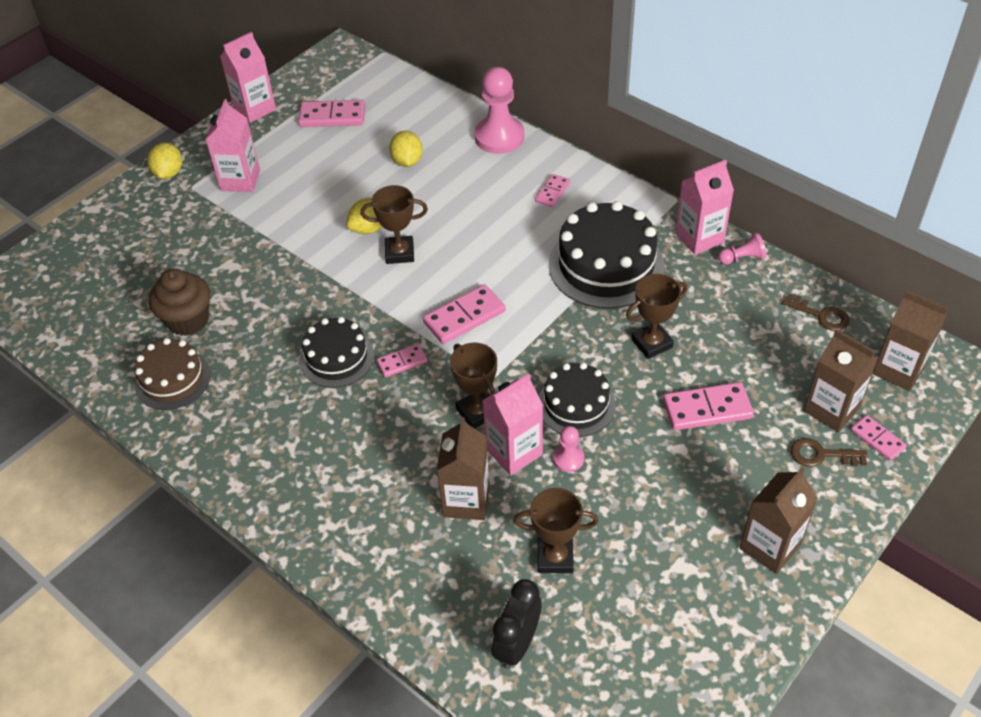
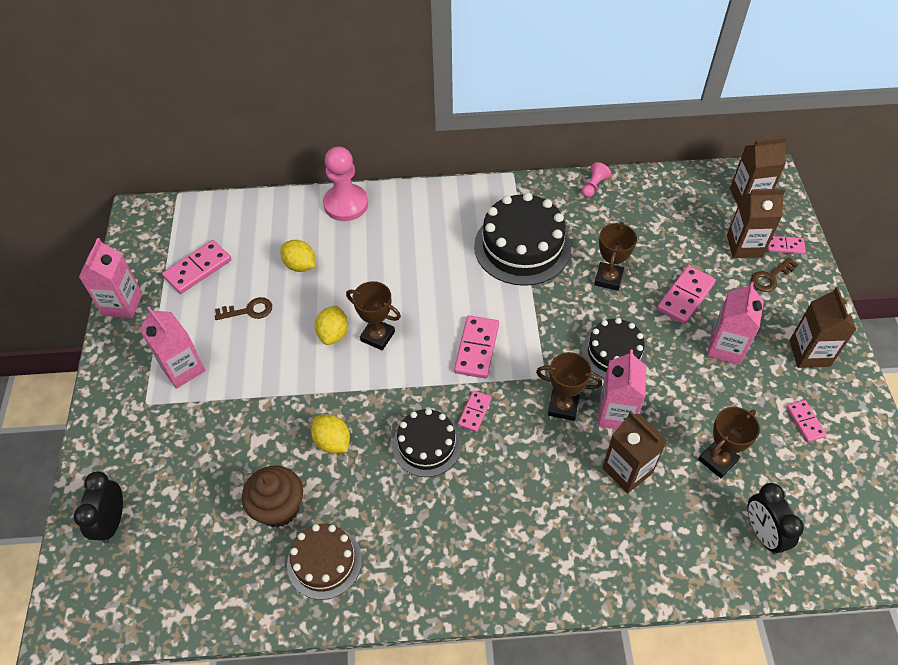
camera: 45 degrees left, 5 degrees up
yellow lemon [148,143,182,179] -> yellow lemon moved to [311,414,350,454]
brown trophy [361,185,428,264] -> brown trophy turned 75 degrees clockwise [346,281,401,350]
pink domino [535,174,570,207] -> pink domino moved to [786,400,827,442]
pink pawn [553,426,584,472] -> none
pink carton [675,160,734,255] -> pink carton moved to [707,282,764,365]
brown key [782,293,850,331] -> brown key moved to [215,297,272,320]
none -> black clock [74,471,123,544]

